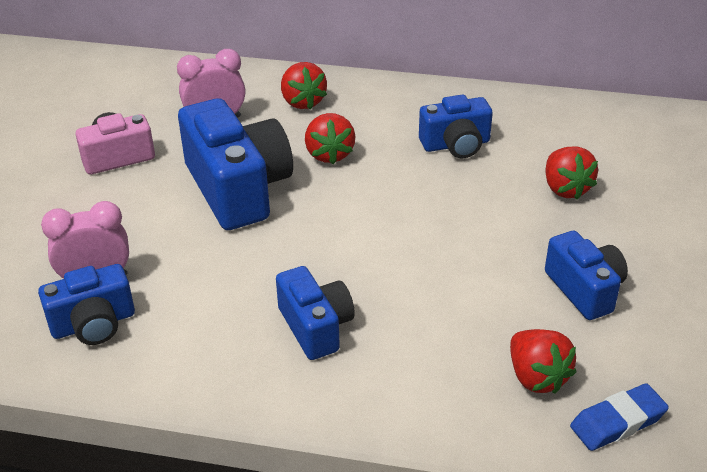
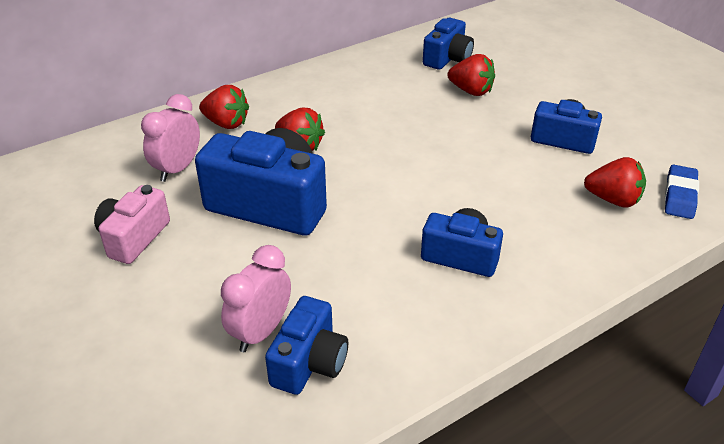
camera: 45 degrees left, 0 degrees up
blue camera [419,95,493,158] -> blue camera moved to [423,18,474,70]

